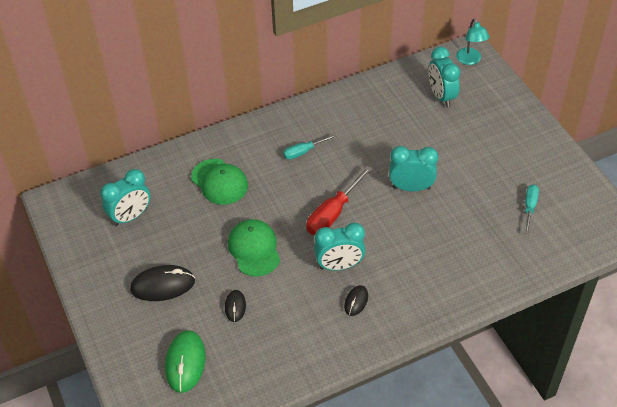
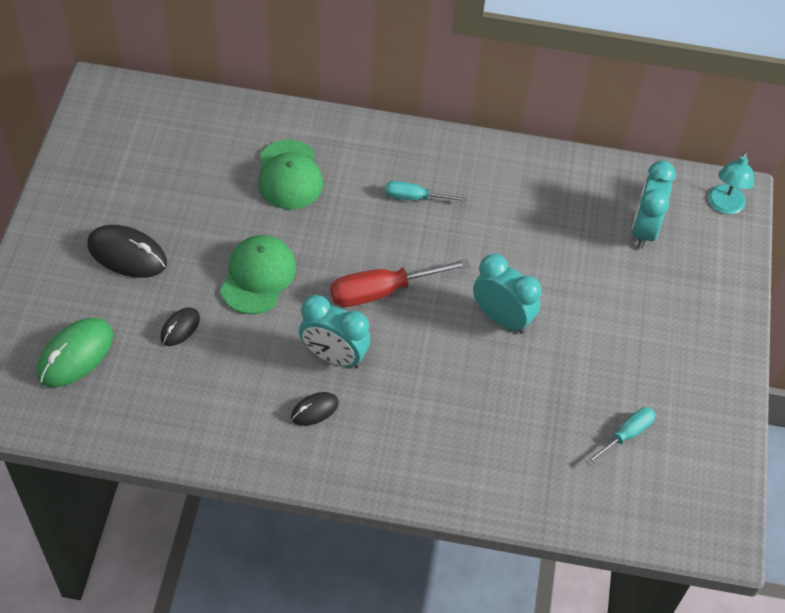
camera: 30 degrees right, 5 degrees up
turquoise clock [100,169,151,226] -> none

